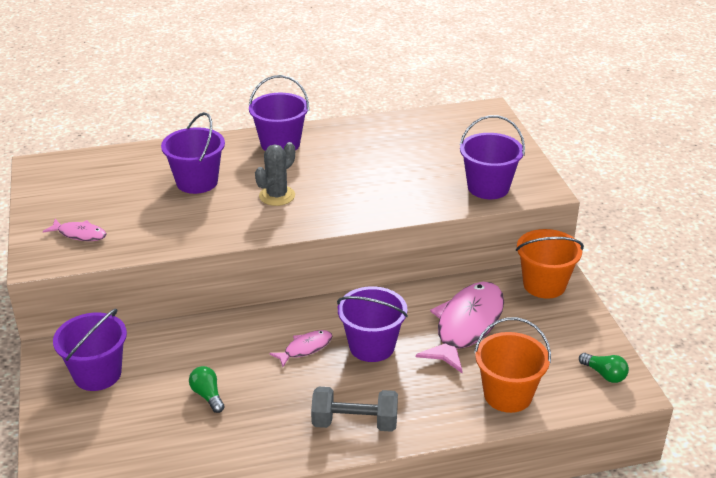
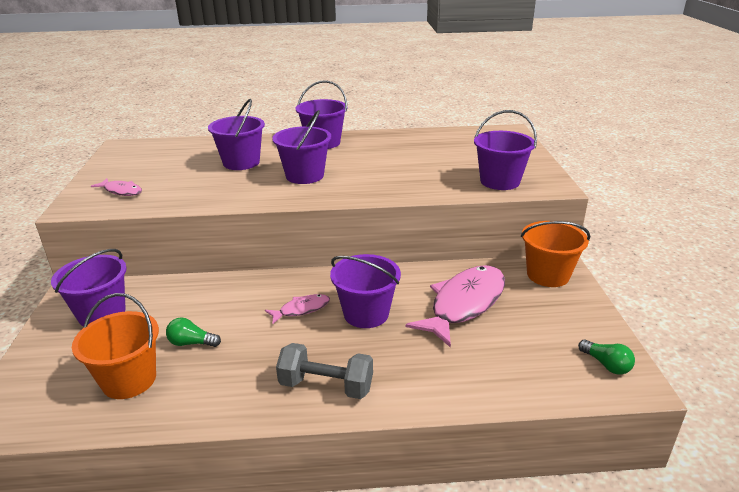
camera: 10 degrees right, 5 degrees down
green light bulb [189,366,225,413] -> green light bulb turned 60 degrees counterclockwise [166,318,221,347]
grey cactus [255,142,295,206] -> purple bucket [272,110,331,184]
orange bucket [474,317,551,413] -> orange bucket moved to [72,293,159,399]

